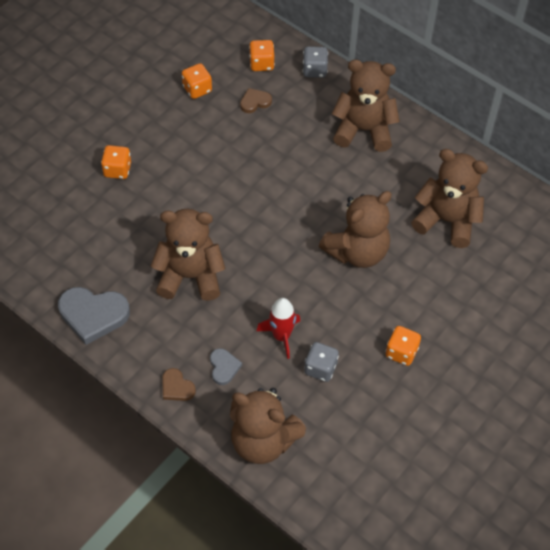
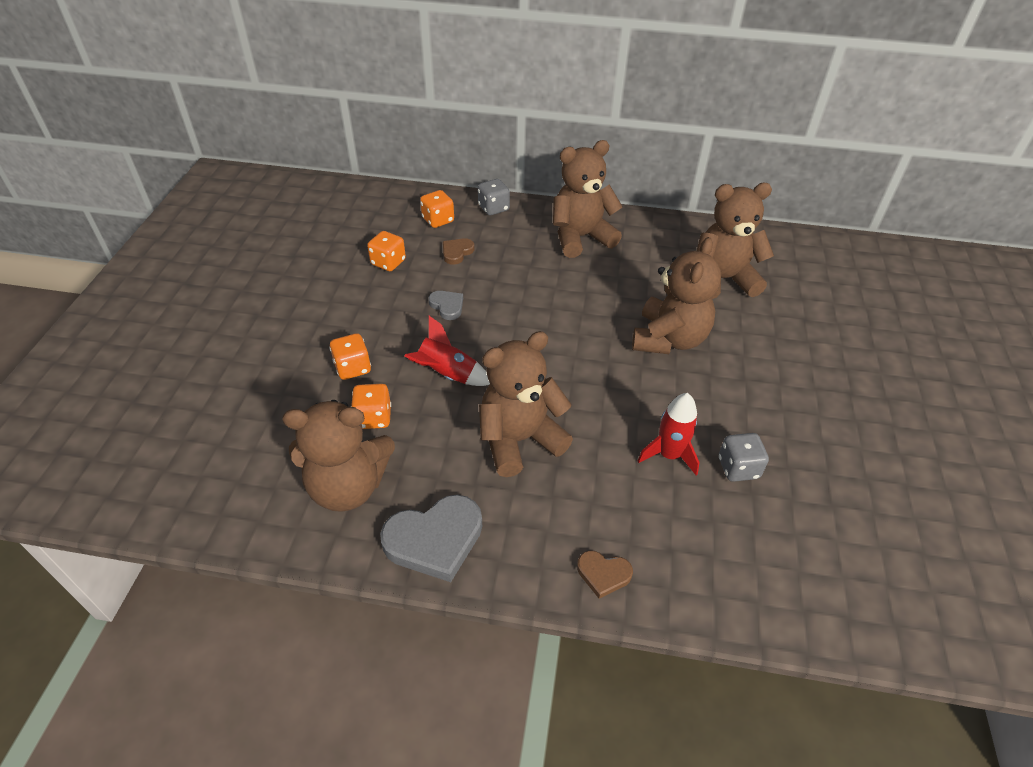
camera: 30 degrees left, 10 degrees down
grey heart [210,348,242,385] -> grey heart moved to [429,291,463,320]
brown teddy bear [230,388,306,464] -> brown teddy bear moved to [282,400,395,512]
orange dice [386,326,421,366] -> orange dice moved to [351,384,391,429]
none -> red rocket [404,316,490,386]

